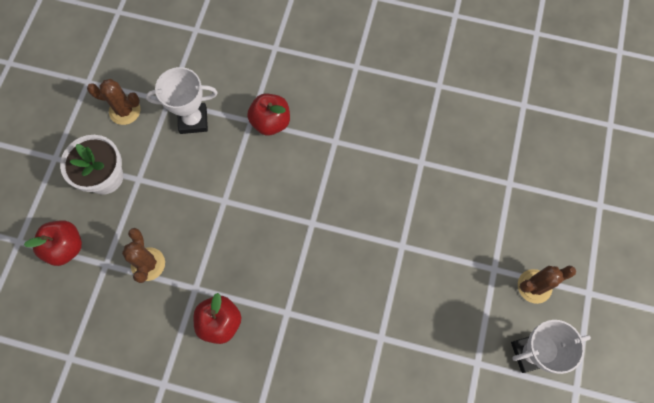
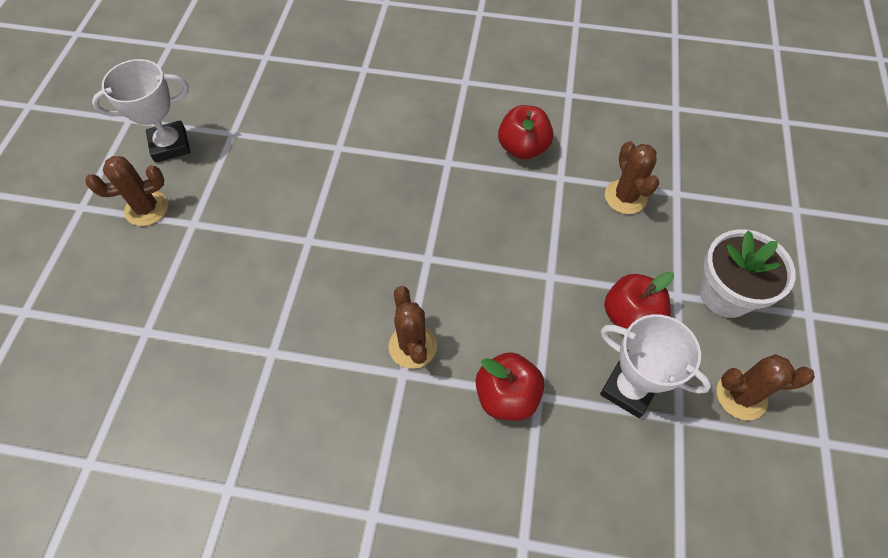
camera: 175 degrees right, 10 degrees down
red apple [24,220,82,266] -> red apple moved to [604,272,674,329]
white trophy [146,67,218,134] -> white trophy turned 45 degrees clockwise [600,314,711,418]
none -> brown cactus [389,286,437,369]

